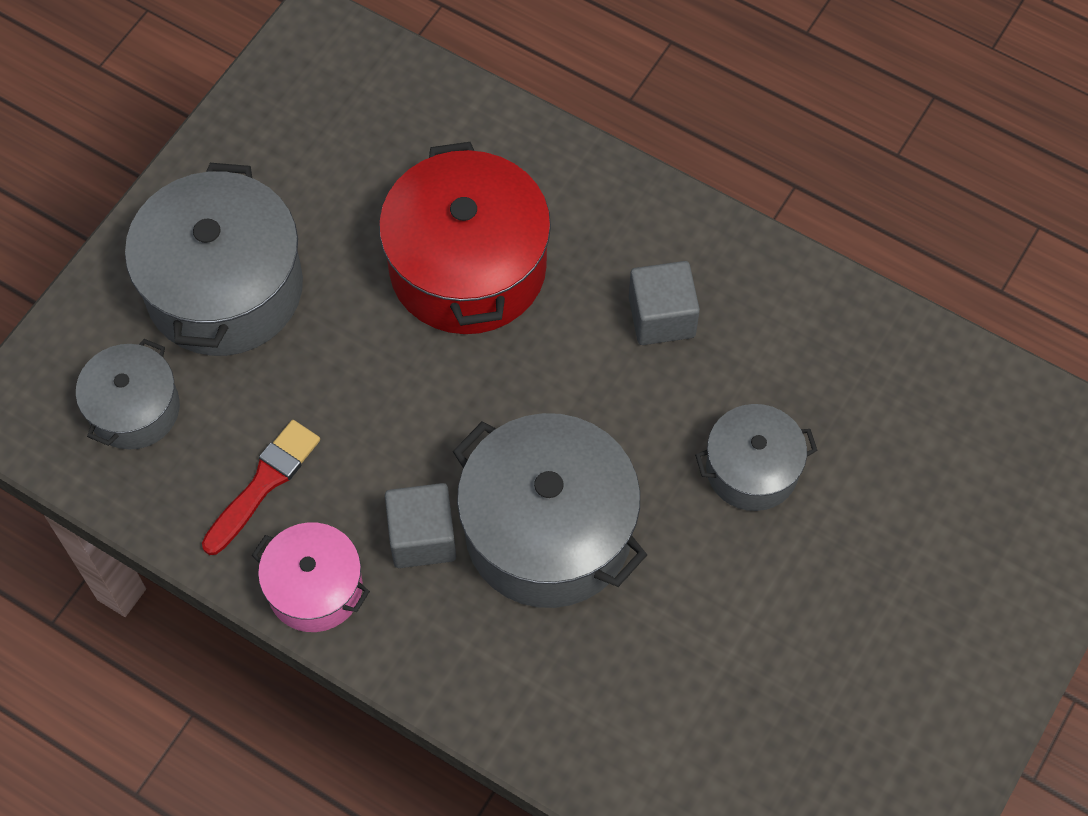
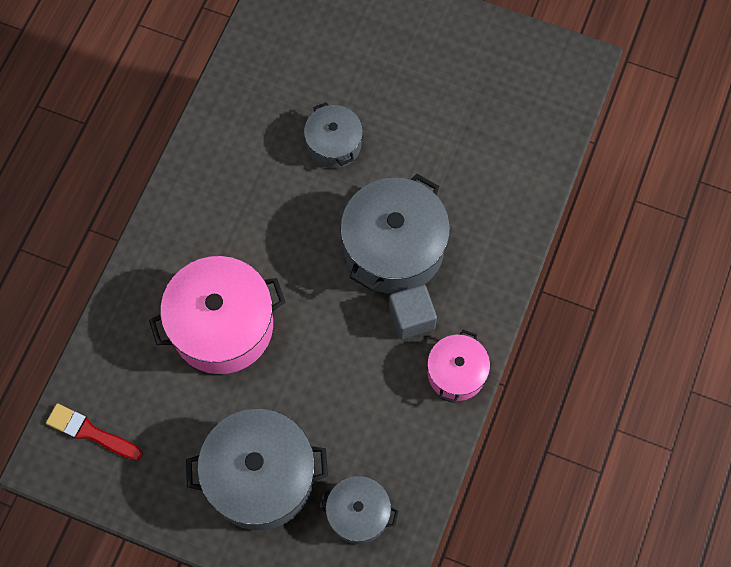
camera: 100 degrees left, 5 degrees up
red brush [202,420,320,555] -> red brush moved to [46,403,143,461]
red pot [379,142,551,334] -> pink pot [149,256,285,374]
grey cube [629,261,700,345] -> none

